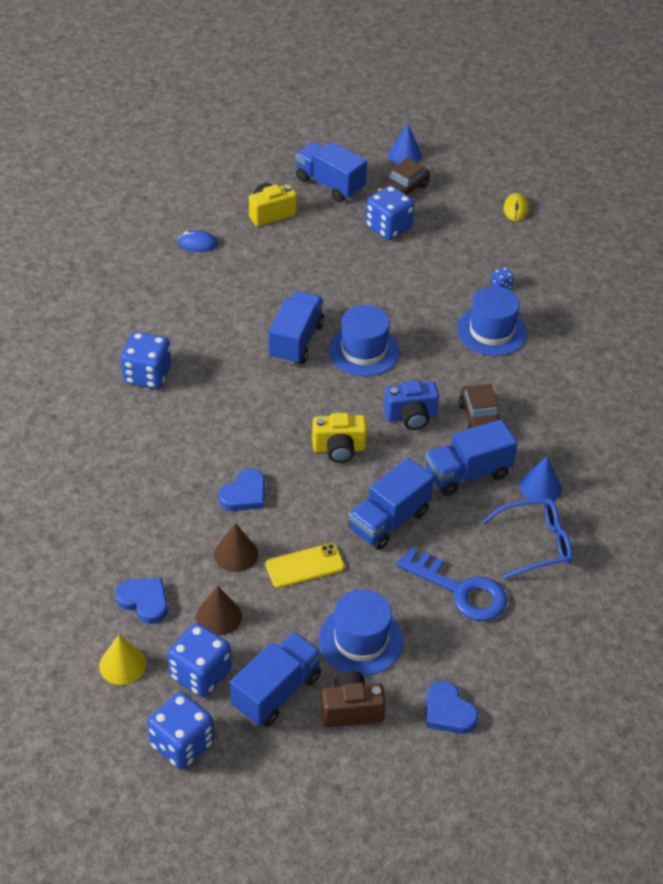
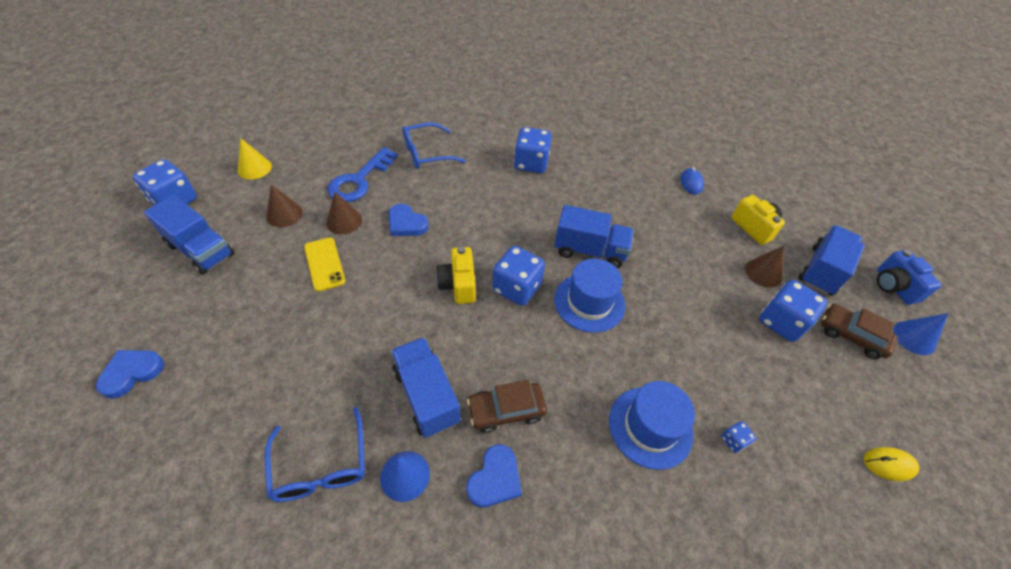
camera: 85 degrees right, 5 degrees up
blue heart [115,578,168,624] -> blue heart moved to [466,444,522,508]
blue dice [167,623,231,697] -> blue dice moved to [492,246,545,306]
blue hat [319,589,404,676] -> none
brown camera [321,671,386,728] -> none
blue truck [348,458,434,550] -> none
blue camera [384,380,439,430] -> blue camera moved to [877,250,942,305]
blue key [396,547,507,621] -> blue key moved to [328,147,398,202]
none -> blue glasses [402,122,466,169]
none -> brown cone [745,246,784,288]

